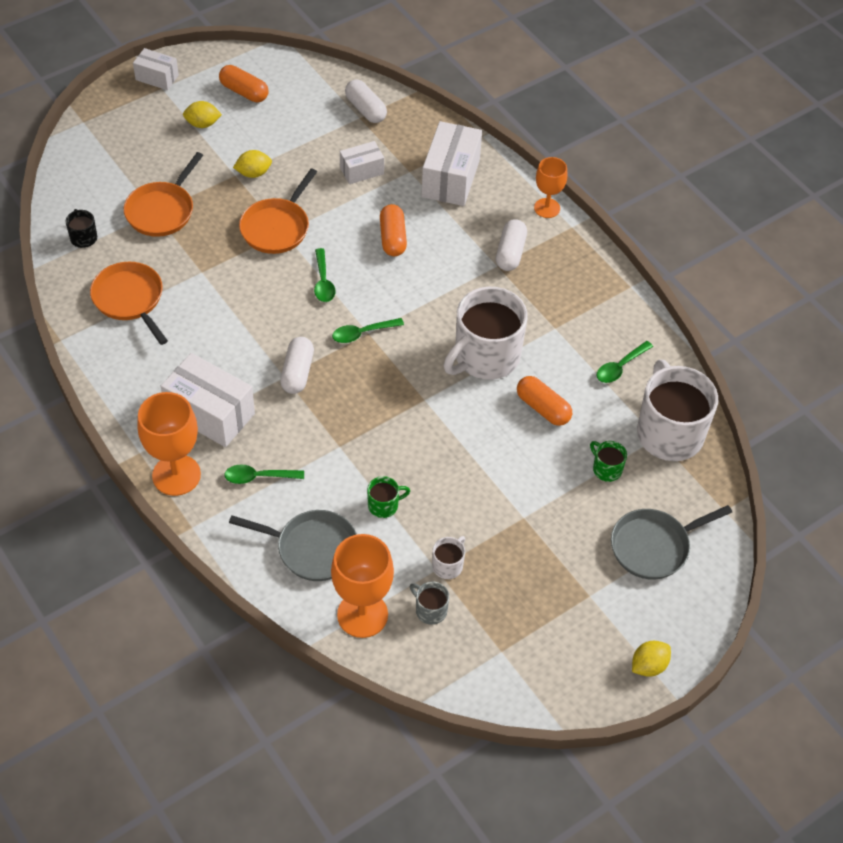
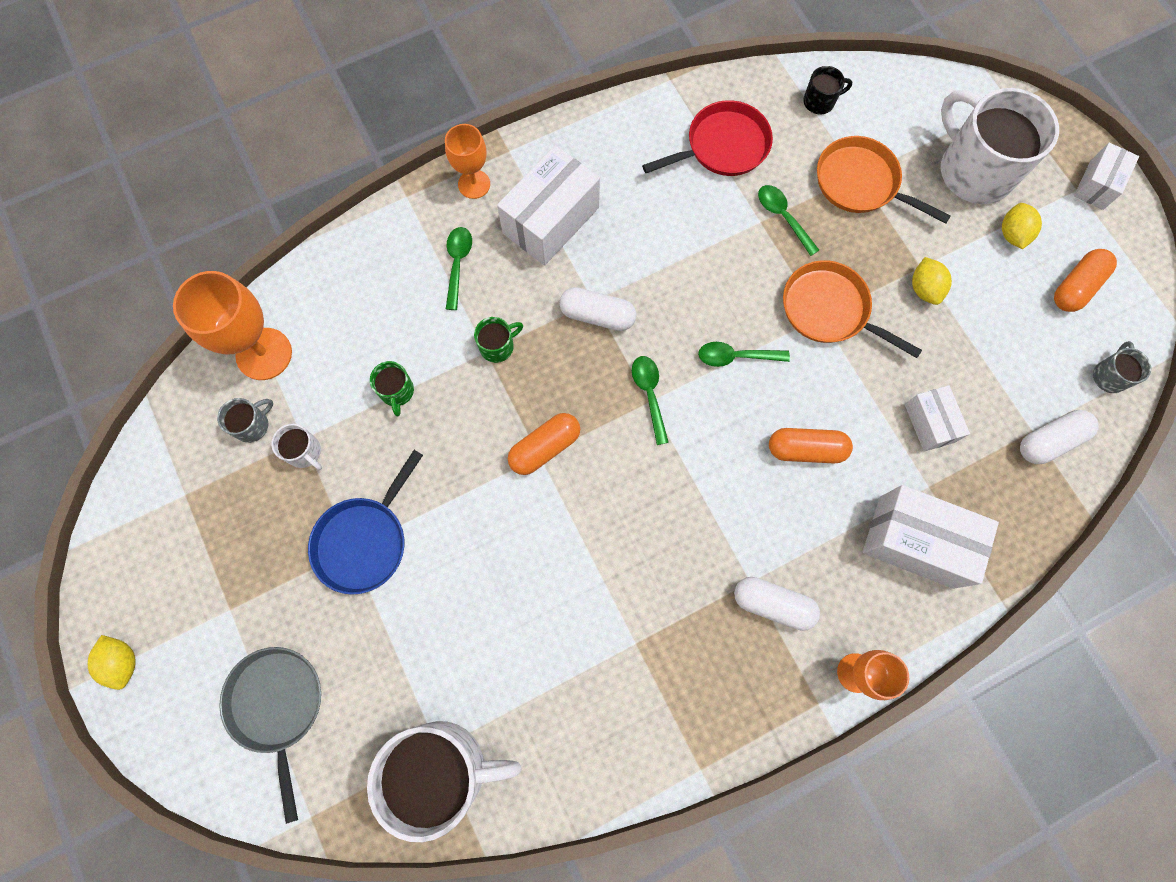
camera: 100 degrees right, 20 degrees up
orange pan [90,262,168,345] -> red pan [642,100,773,176]
orange goblet [137,392,201,496] -> orange goblet [445,124,490,199], size x0.62
grey pan [229,510,357,581] -> none
white mug [444,287,528,380] -> white mug moved to [941,88,1059,204]
orange capsule [517,376,572,426] -> orange capsule moved to [508,413,580,475]
green mug [590,441,627,482] -> green mug moved to [474,317,523,363]
green spoon [597,341,653,383] -> green spoon moved to [758,185,819,256]
none -> blue pan [308,450,423,595]
none -> grey mug [1093,341,1151,393]

